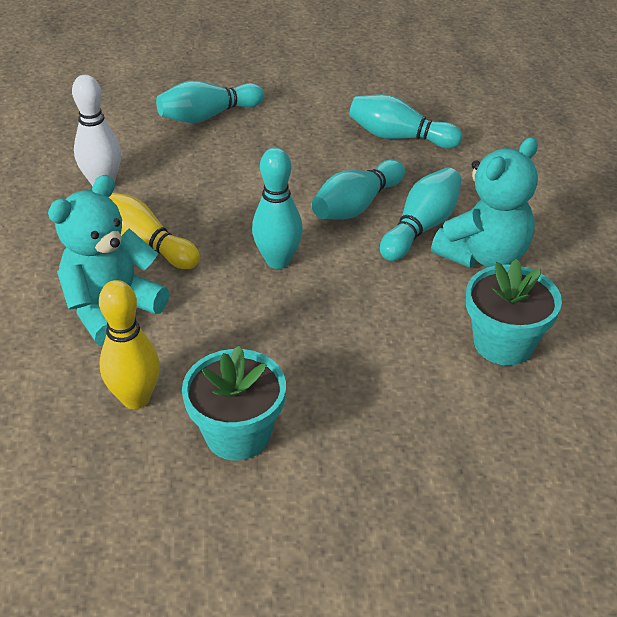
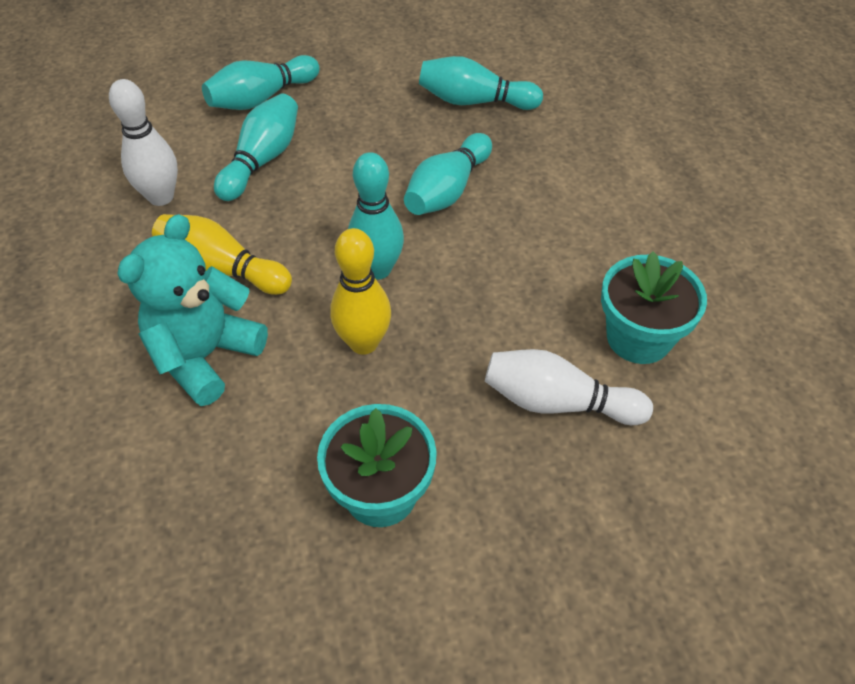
camera: 10 degrees left, 10 degrees up
yellow bowling pin [99,280,160,409] -> yellow bowling pin moved to [330,228,391,355]
turquoise bowling pin [380,167,462,261] -> turquoise bowling pin moved to [214,94,298,201]
turquoise teddy bear [431,137,538,268] -> none
none -> white bowling pin [485,349,653,425]

